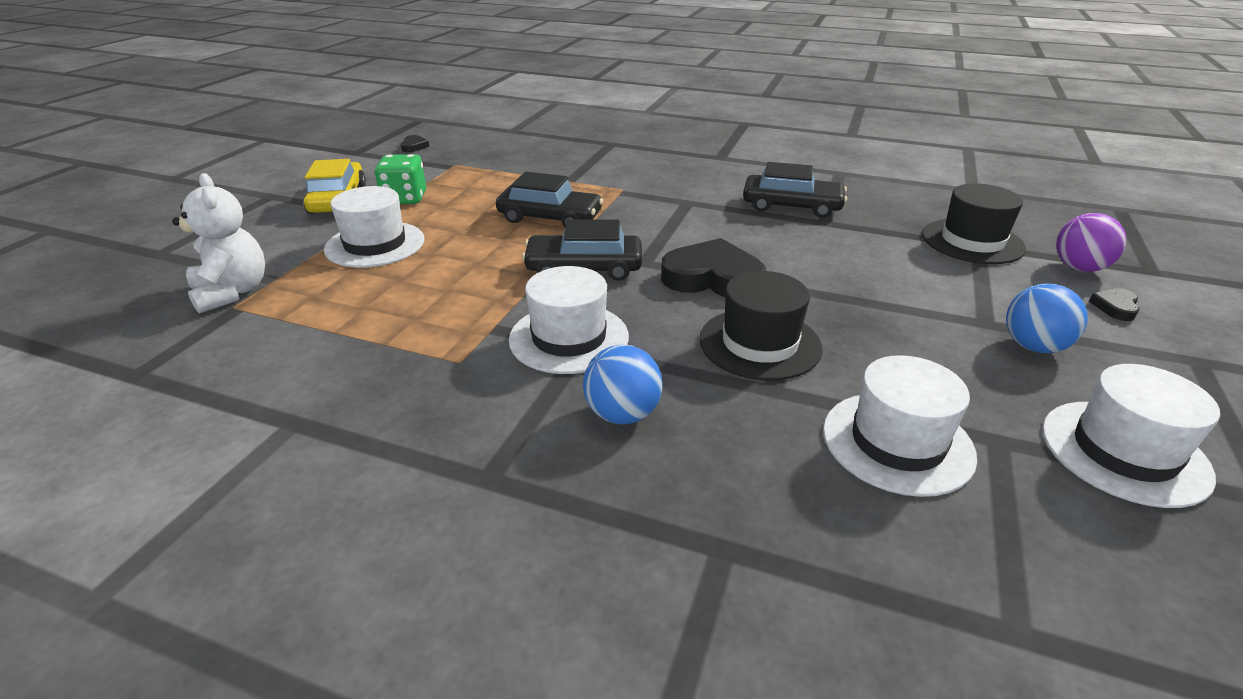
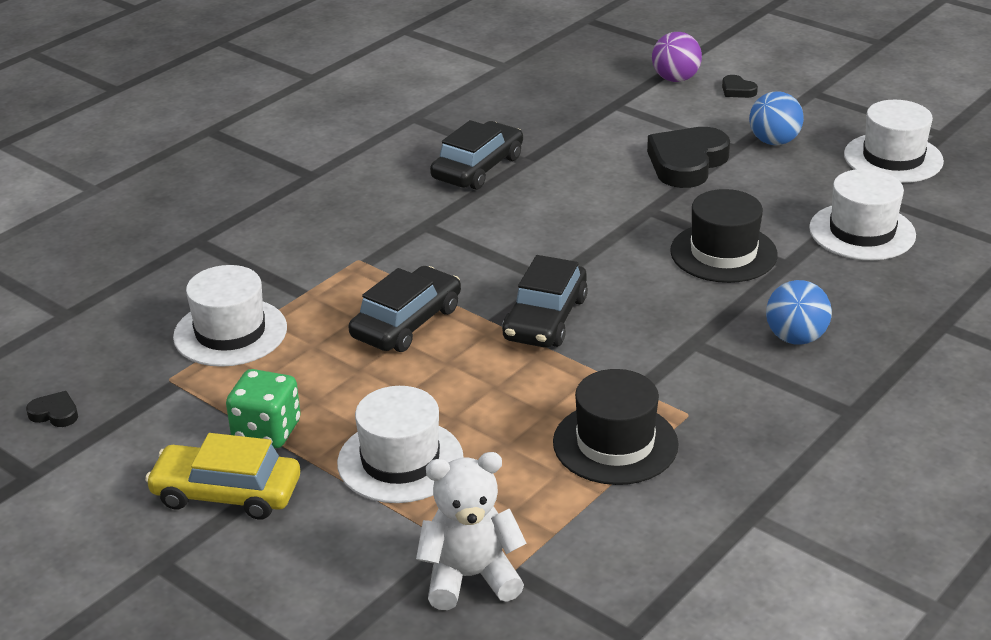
camera: 70 degrees left, 0 degrees up
white hat [509,266,629,374] -> white hat moved to [173,265,287,367]
black heart [661,238,766,297] -> black heart moved to [647,127,730,188]
black hat [922,184,1026,264] -> black hat moved to [553,369,679,485]

